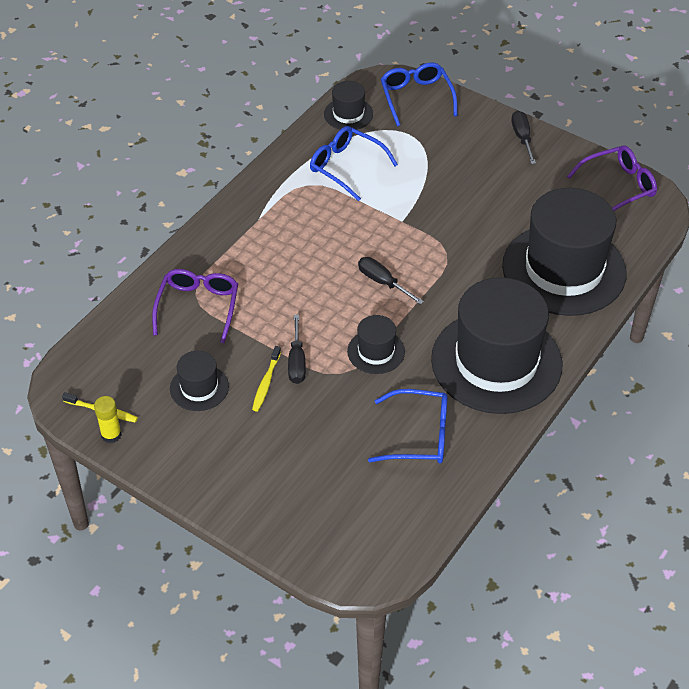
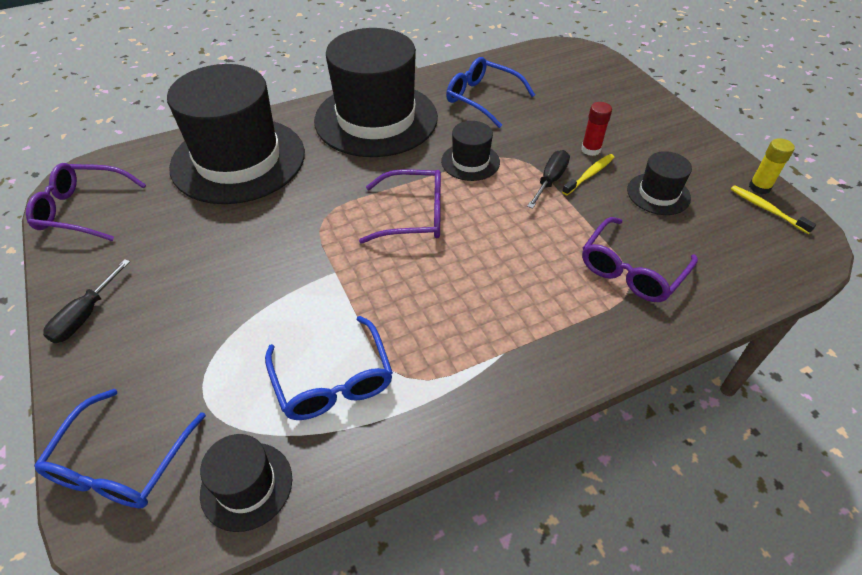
camera: 150 degrees left, 0 degrees up
black screwdriver [358,257,424,304] -> purple glasses [359,169,441,244]
none -> red glue stick [581,102,612,156]

